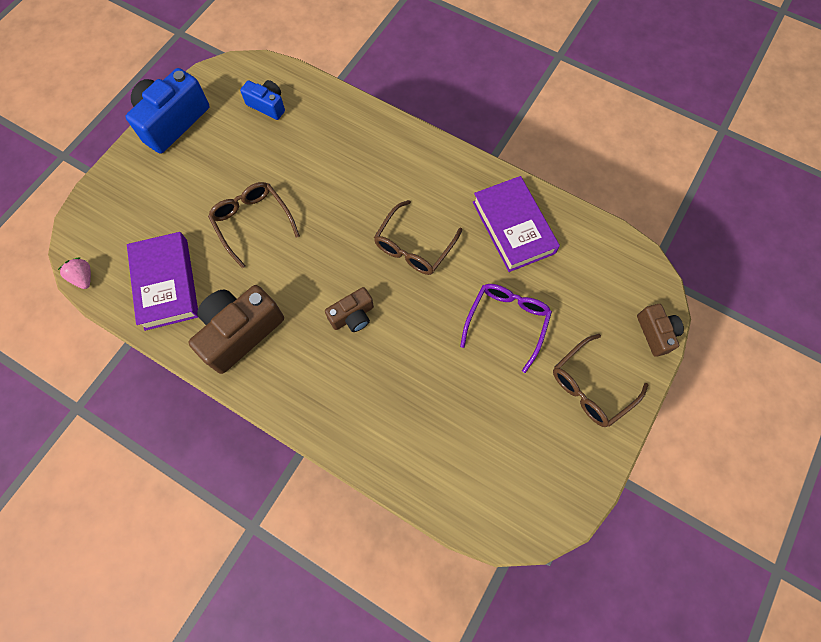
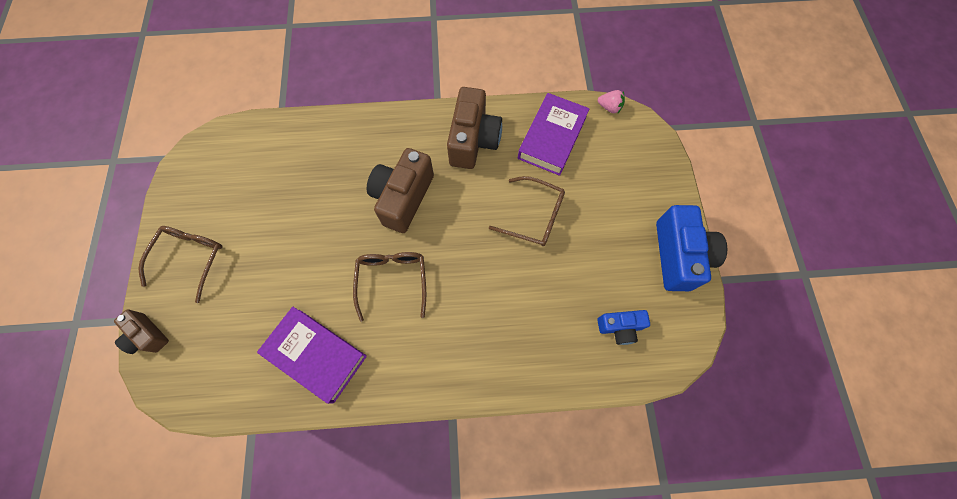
camera: 145 degrees right, 0 degrees up
purple book [127,232,198,331] -> purple book turned 75 degrees clockwise [518,93,590,176]
brown camera [325,287,374,332] -> brown camera [367,148,434,233], size x1.81
purple glasses [460,284,552,373] -> none

